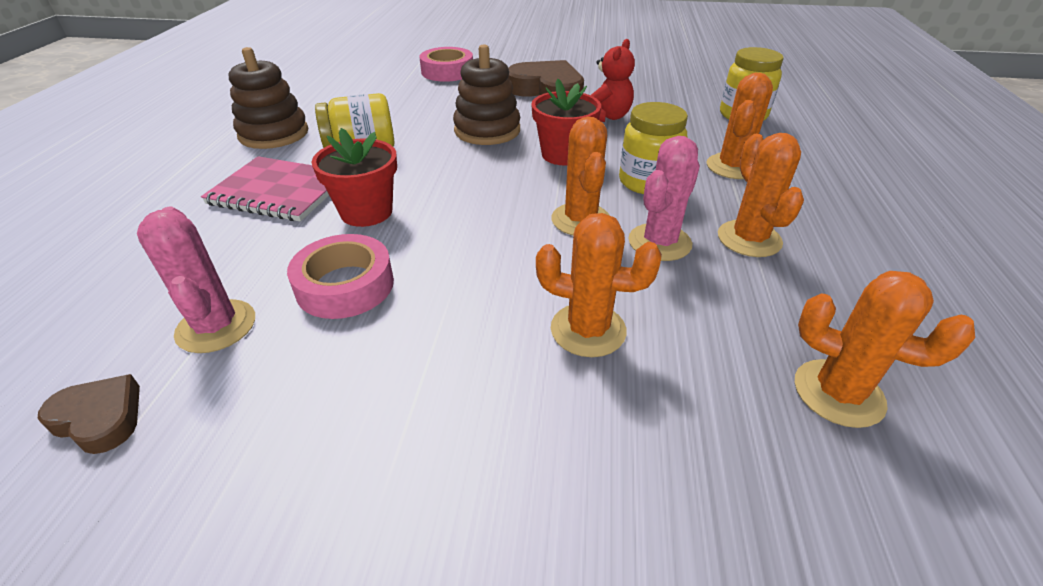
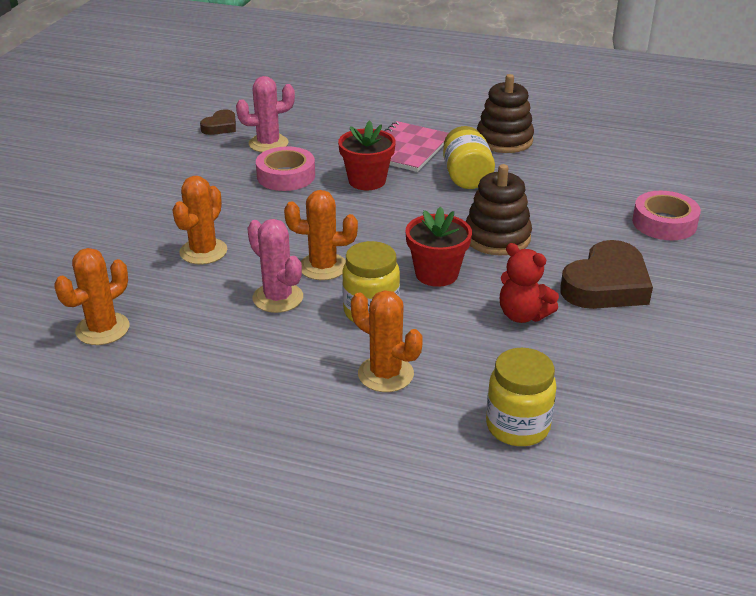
camera: 100 degrees right, 5 degrees down
orange cactus [718,133,804,257] -> none

